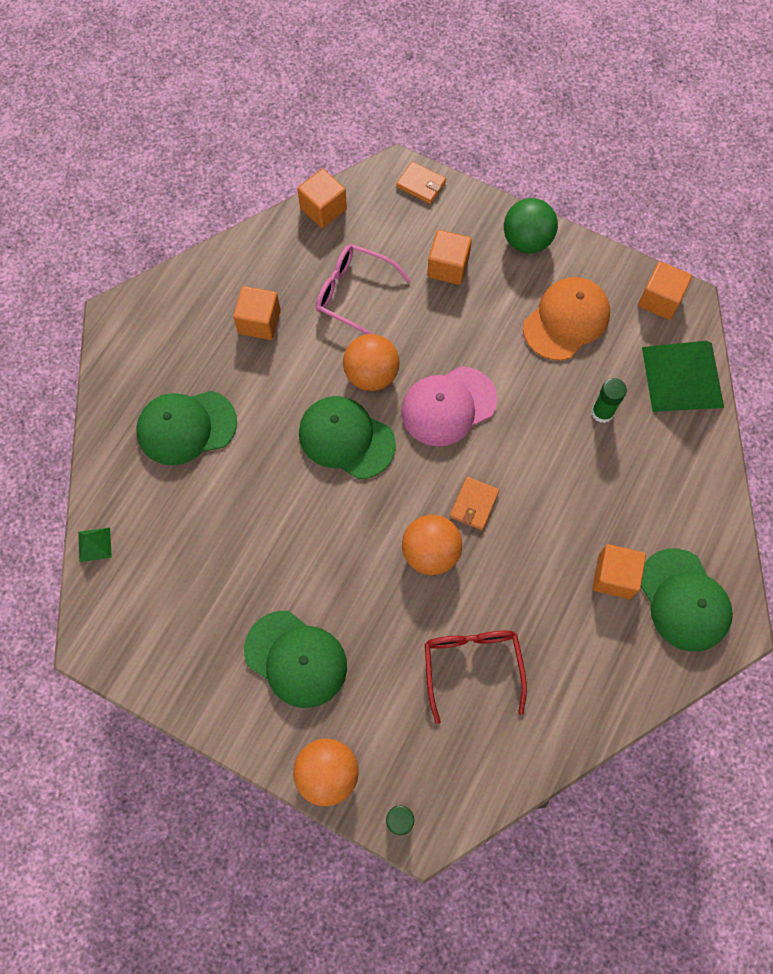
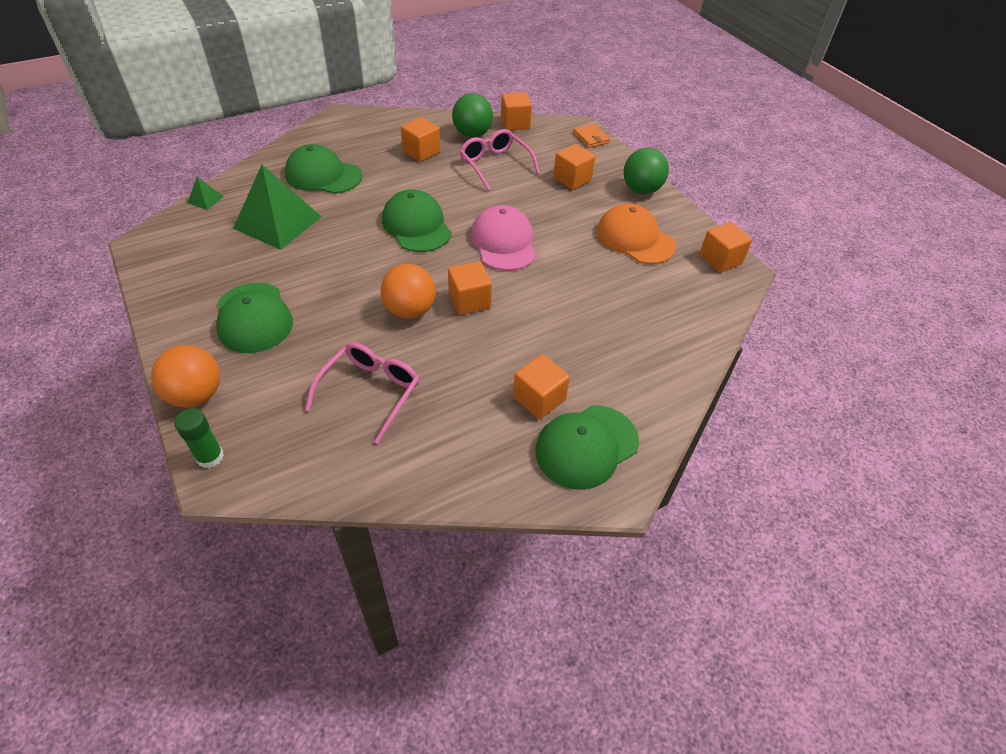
camera: 30 degrees right, 20 degrees down
orange ball [343,334,399,391] -> none
pink cap [401,366,497,447] -> pink cap turned 75 degrees clockwise [471,205,536,271]
red glasses [425,631,527,724] -> pink glasses [305,342,419,444]
orange wallet [450,477,499,530] -> orange cube [448,261,492,315]
orange cap [523,277,610,360] -> orange cap turned 120 degrees counterclockwise [597,204,676,264]
green glue stick [592,378,627,423] -> none
green cap [641,548,733,652] -> green cap turned 45 degrees clockwise [535,405,639,490]
green pyramid [642,341,724,412] -> green pyramid moved to [233,165,322,250]
none -> green ball [452,94,493,138]

